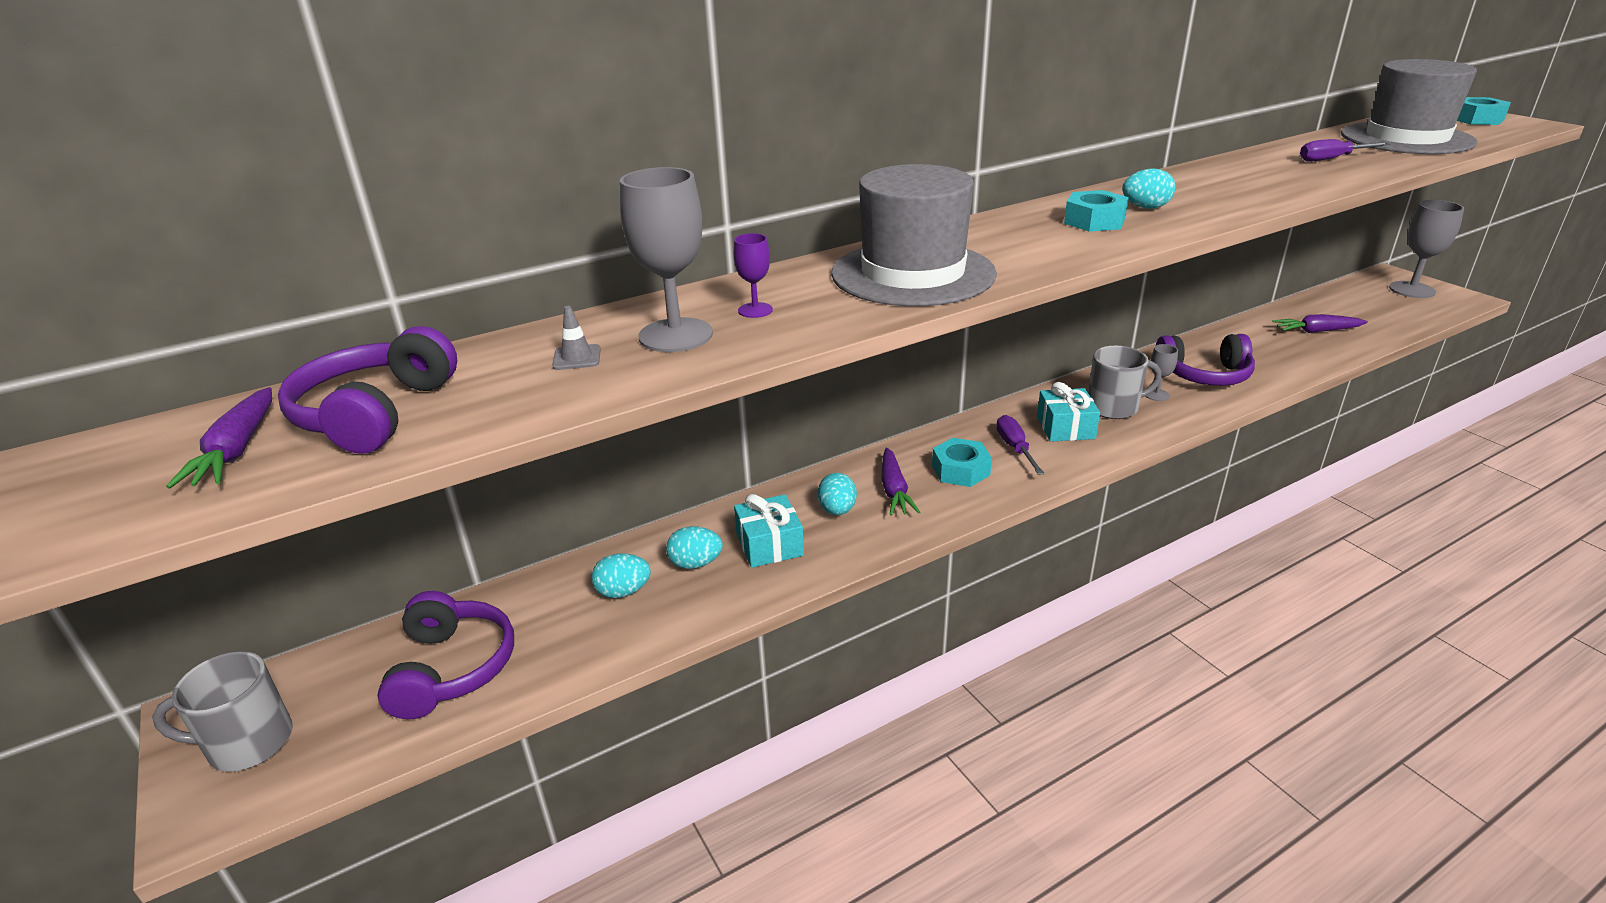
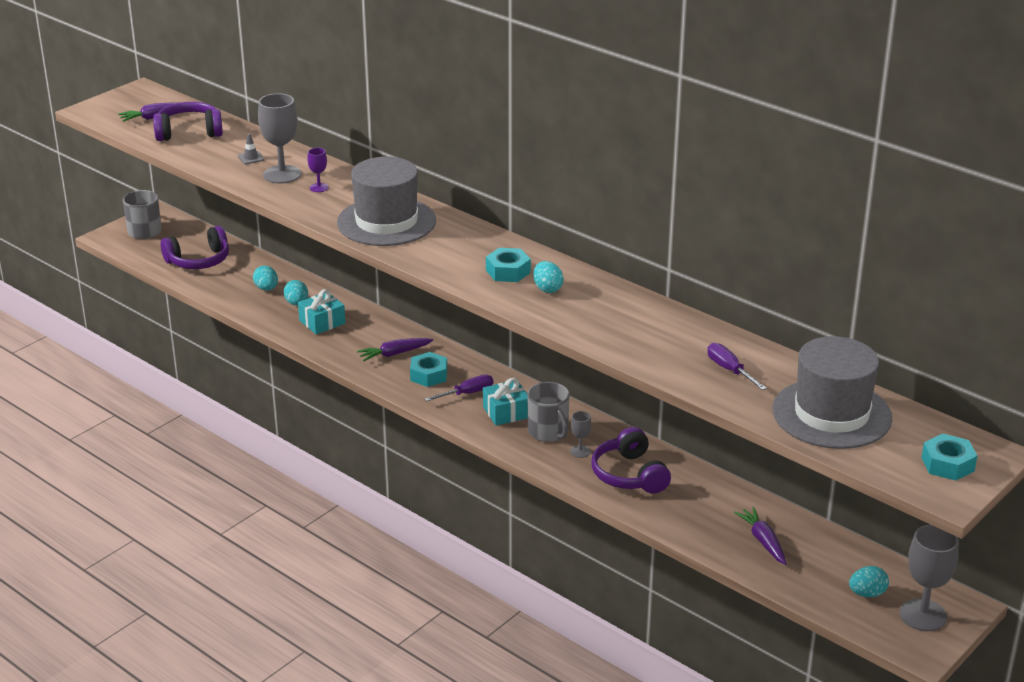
camera: 70 degrees right, 0 degrees up
turquoise egg [818,473,857,515] -> turquoise egg moved to [849,566,889,597]

